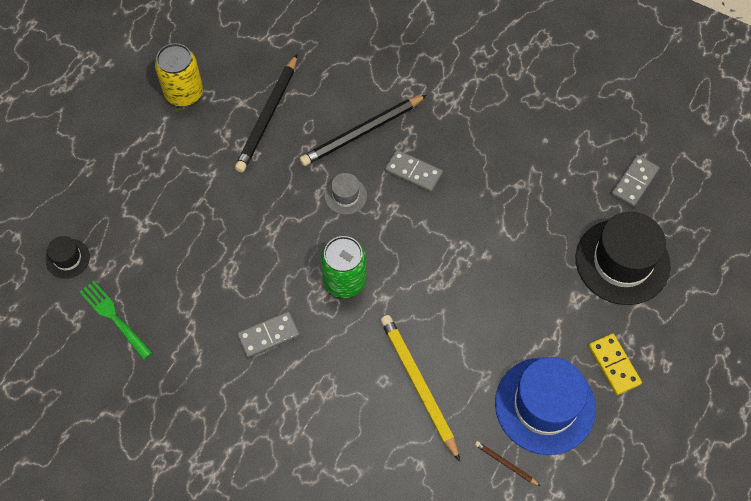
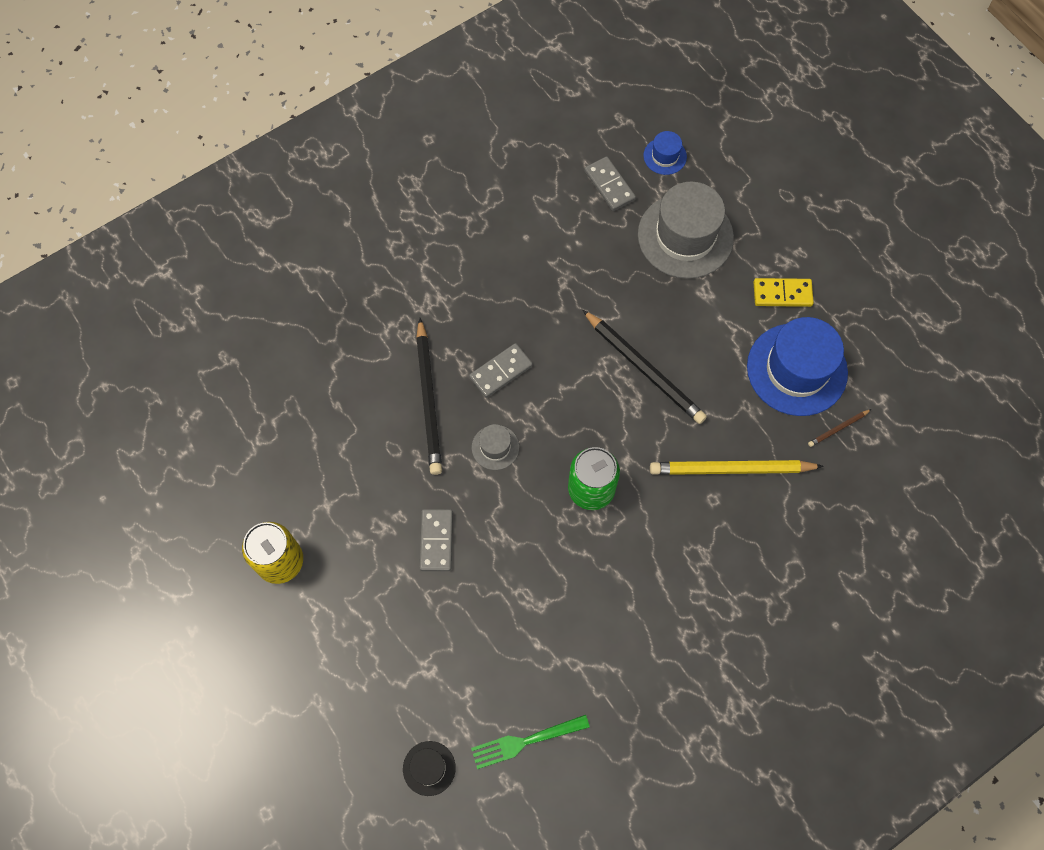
camera: 65 degrees left, 5 degrees up
black pencil [235,54,297,173] -> black pencil moved to [583,310,707,424]
grey domino [237,311,300,358] -> grey domino moved to [420,509,453,571]
black hat [576,212,670,305] -> grey hat [638,182,734,279]
none -> blue hat [644,131,687,175]

